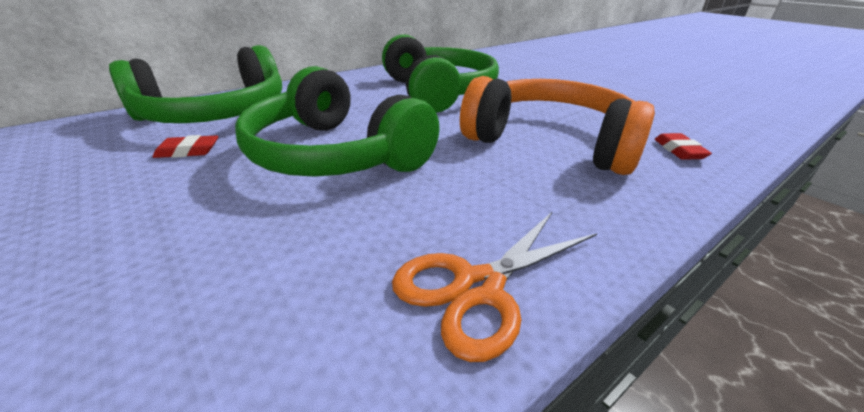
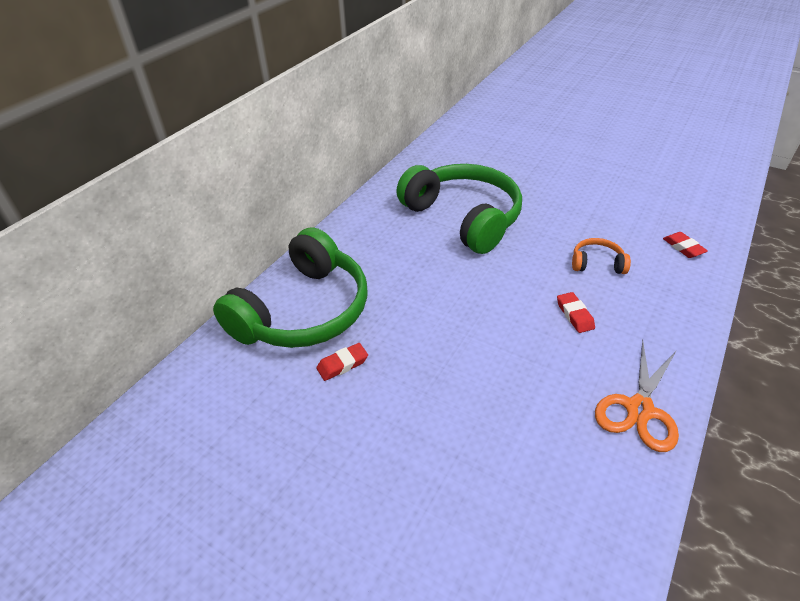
camera: 20 degrees left, 10 degrees up
green headphones [235,66,439,177] -> none
orange headphones [460,76,655,175] -> orange headphones [572,238,631,274], size x0.41
none -> red eraser [557,292,595,333]

